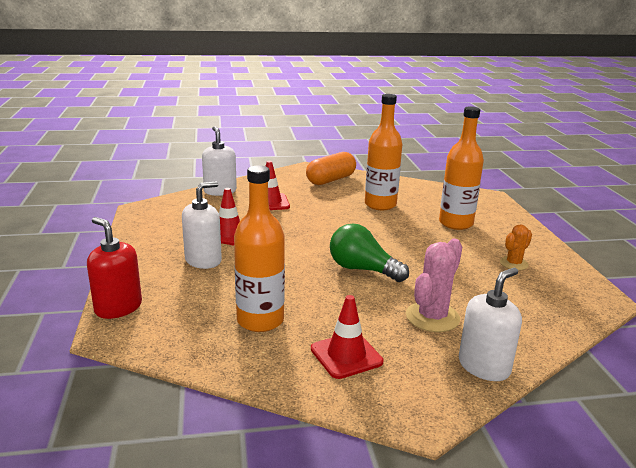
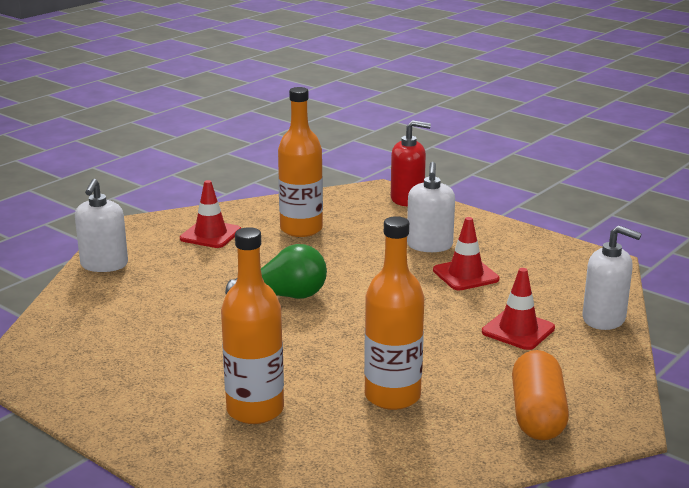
camera: 140 degrees right, 0 degrees up
pink cactus [406,238,462,332] -> none
orange cactus [500,224,532,270] -> none

